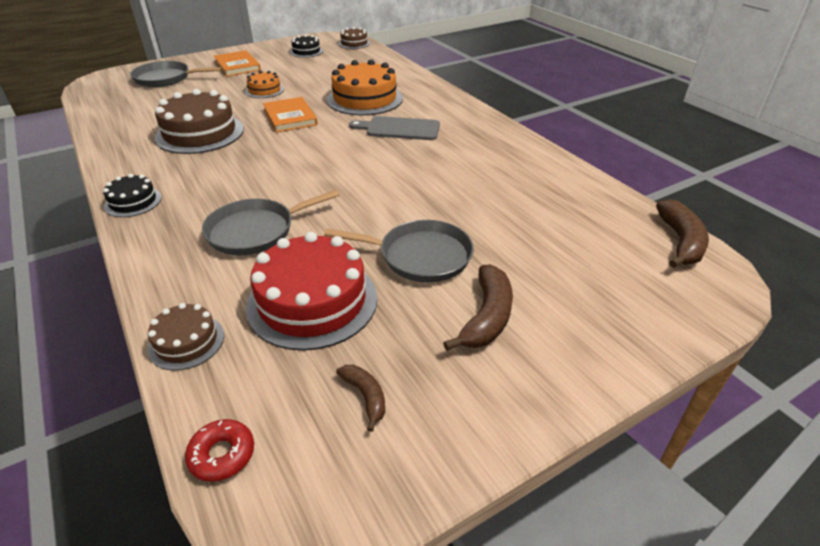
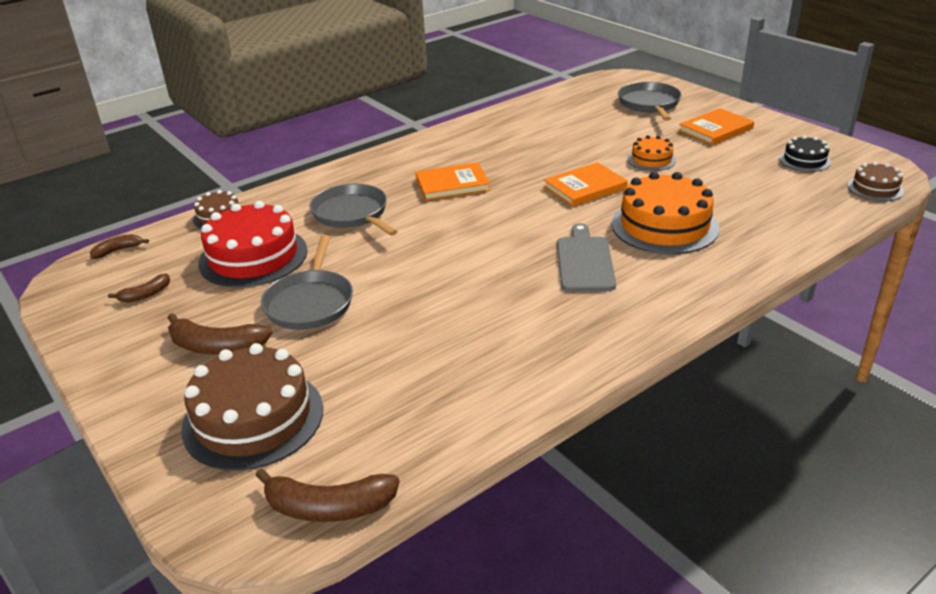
camera: 85 degrees right, 5 degrees down
black cake [103,174,162,217] -> none
brown cake [155,89,244,154] -> brown cake moved to [181,343,323,471]
red donut [185,419,254,482] -> brown banana [90,234,149,259]
none -> orange book [416,162,491,201]

